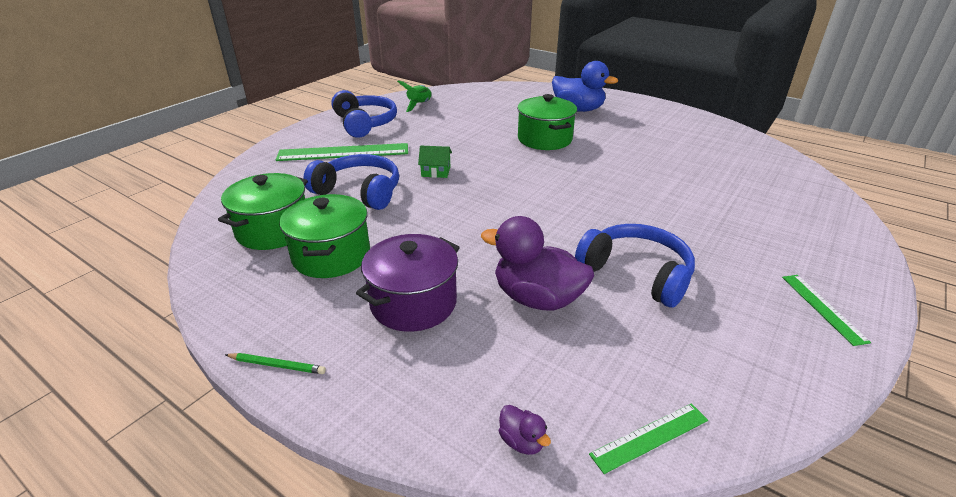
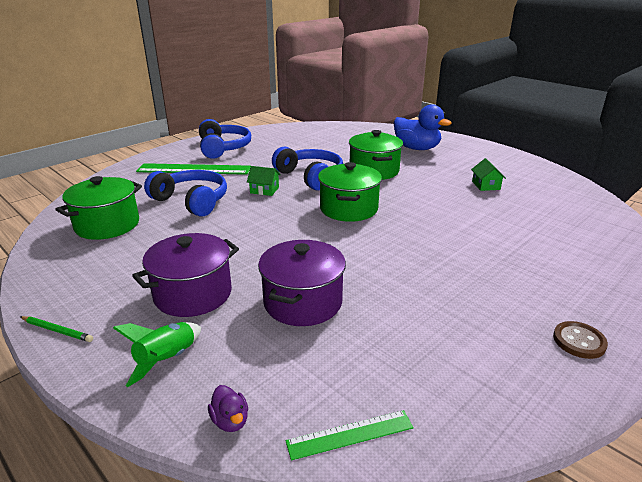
camera: 10 degrees right, 5 degrees down
green pot [279,194,370,278] -> green pot moved to [318,162,382,222]
green rocket [397,81,432,112] -> green rocket moved to [113,322,201,387]
purple duck [481,216,594,311] -> purple pot [258,240,346,326]
blue headphones [575,224,695,308] -> blue headphones moved to [272,147,343,191]
green ruler [782,275,871,346] -> brown button [553,321,608,359]
none -> green house [471,158,506,191]

